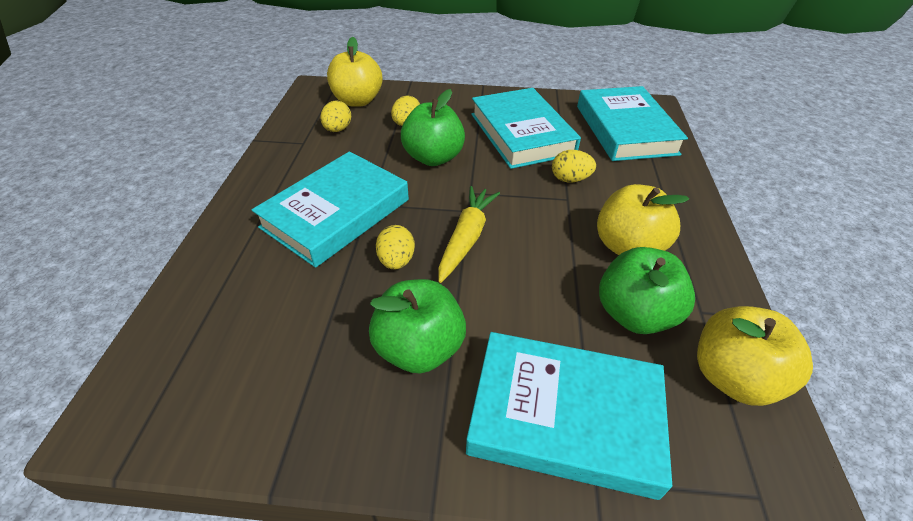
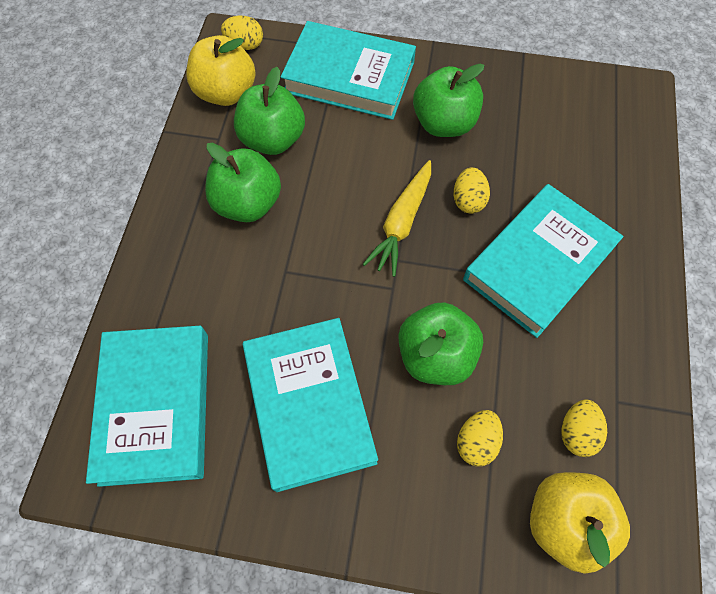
camera: 175 degrees left, 20 degrees up
yellow egg [552,150,596,182] -> yellow egg moved to [221,16,263,50]
yellow apple [597,184,689,255] -> green apple [205,143,281,222]

